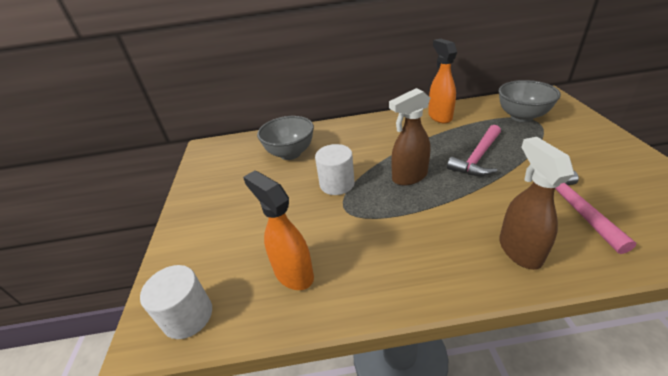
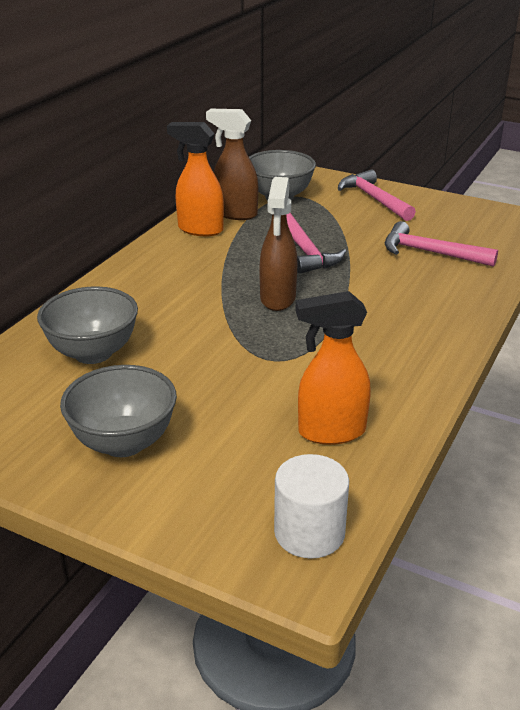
camera: 60 degrees left, 5 degrees down
white cylinder [315,144,355,195] -> none
brown spray bottle [499,137,574,270] -> brown spray bottle moved to [206,109,258,220]
none -> grey bowl [60,365,177,457]
none -> pink hammer [338,169,416,221]

